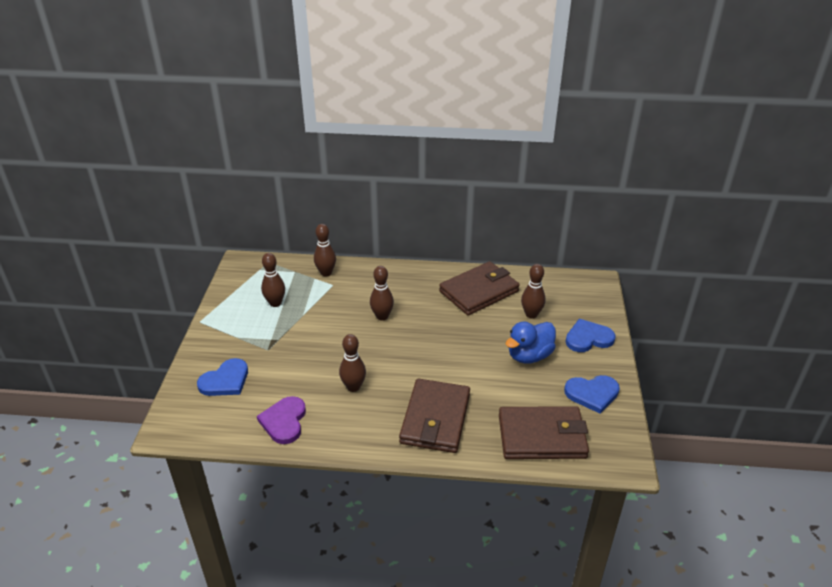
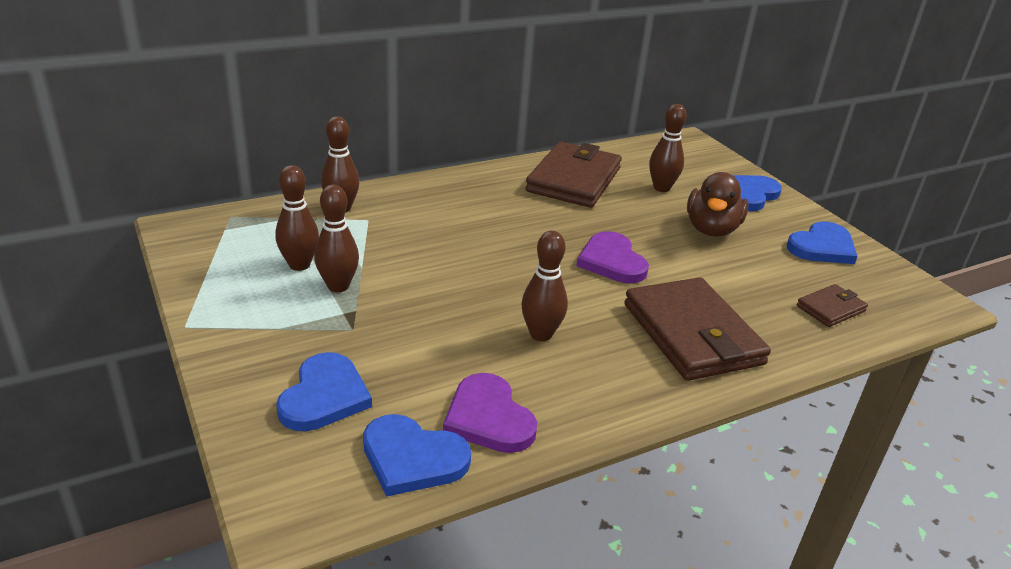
camera: 35 degrees left, 5 degrees down
brown bowling pin [370,266,394,321] -> brown bowling pin moved to [314,185,359,292]
brown wallet [499,406,589,459] -> brown wallet [797,284,868,327], size x0.48
blue duck [505,321,556,364] -> brown duck [687,172,748,237]
none -> blue heart [363,414,471,497]
none -> purple heart [576,231,649,283]

